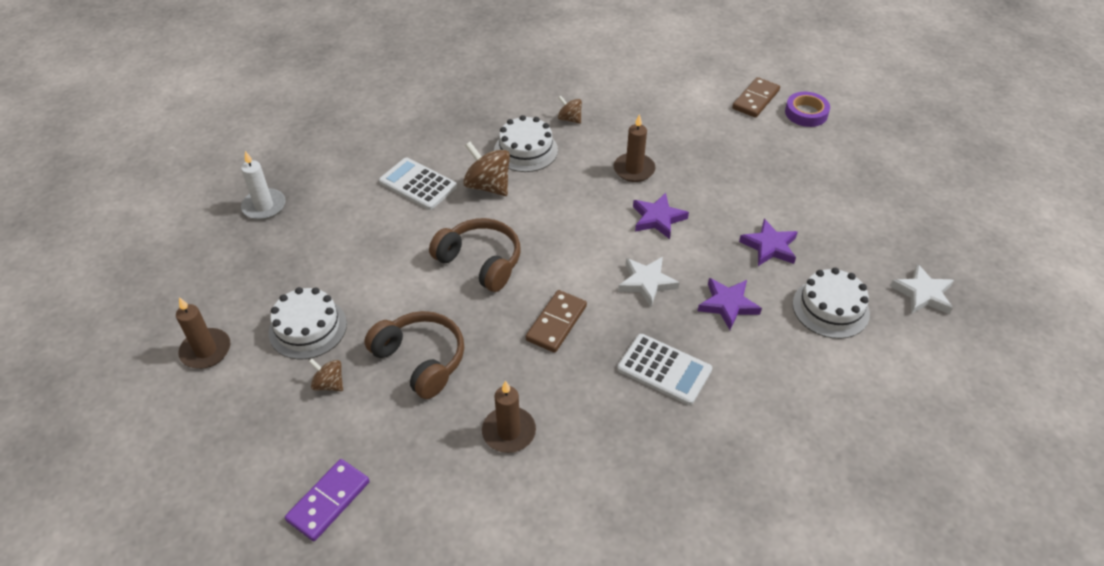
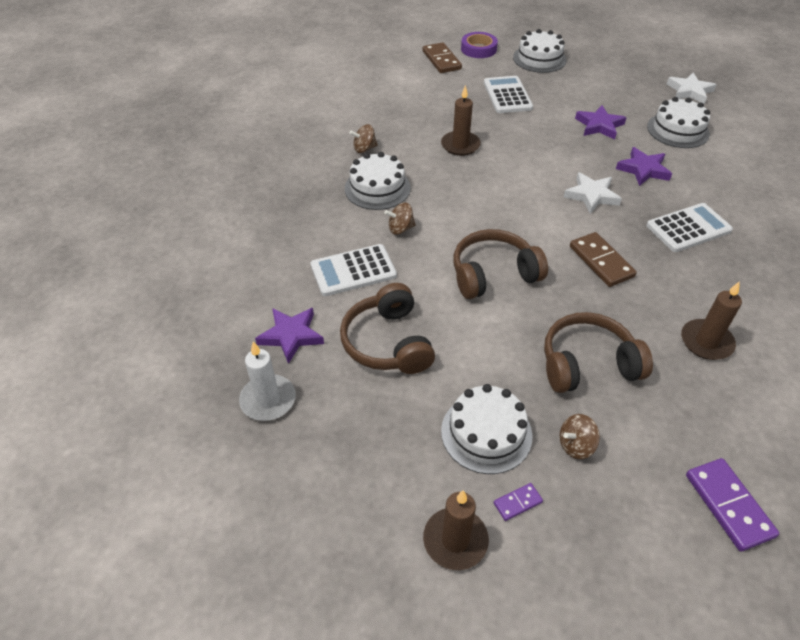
camera: 55 degrees left, 0 degrees up
brown spinning top [463,142,510,196] -> brown spinning top [385,202,416,235], size x0.57
purple star [633,193,689,239] -> purple star moved to [255,308,324,364]
none -> brown headphones [340,283,435,374]
none -> white calculator [484,76,533,113]
none -> purple domino [494,483,543,521]
none -> white cake [513,29,567,73]

